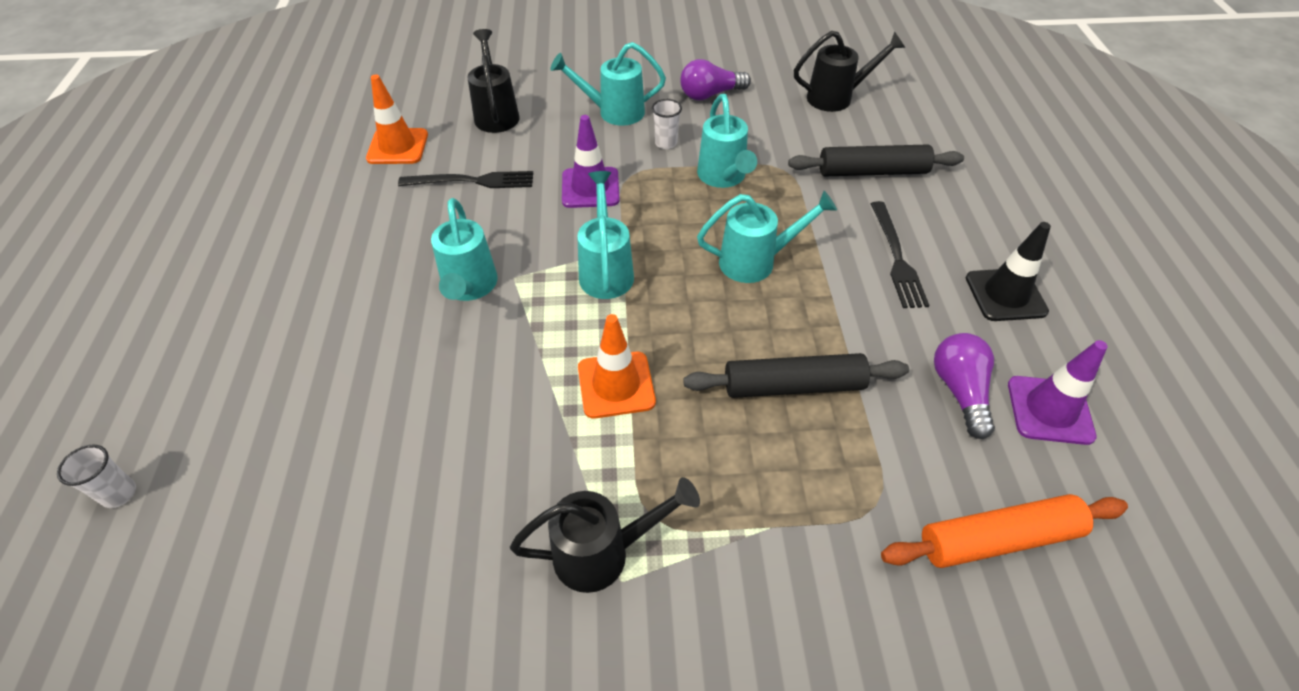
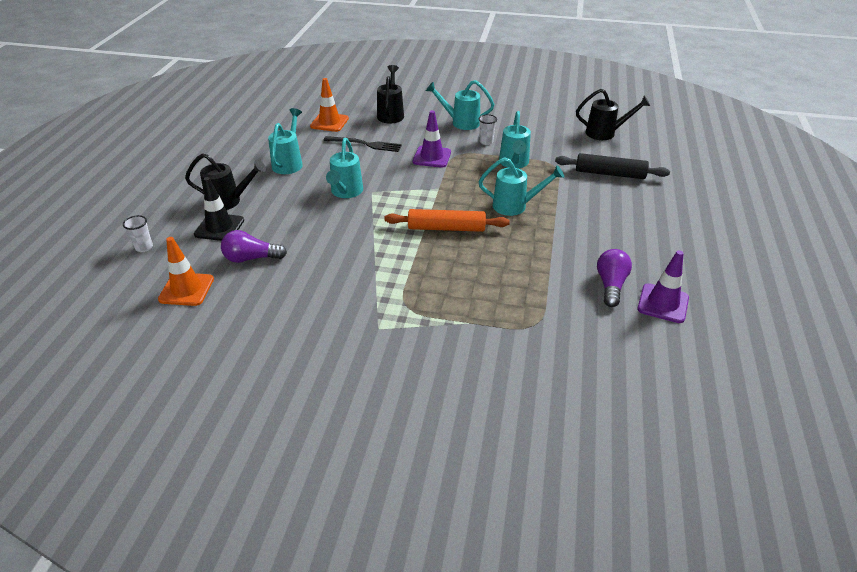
camera: 15 degrees right, 10 degrees down
black watering can [510,477,700,593] -> black watering can moved to [185,153,266,210]
turquoise watering can [577,171,634,299] -> turquoise watering can moved to [268,108,303,174]
orange traffic cone [578,314,656,419] -> orange traffic cone moved to [158,237,214,306]
purple light bulb [680,59,751,100] -> purple light bulb moved to [221,230,287,263]
black rolling pin [683,353,909,398] -> none
black fork [871,201,930,308] -> none
orange rolling pin [881,494,1128,568] -> orange rolling pin moved to [384,209,510,232]
black traffic cone [966,222,1051,321] -> black traffic cone moved to [194,177,244,241]

